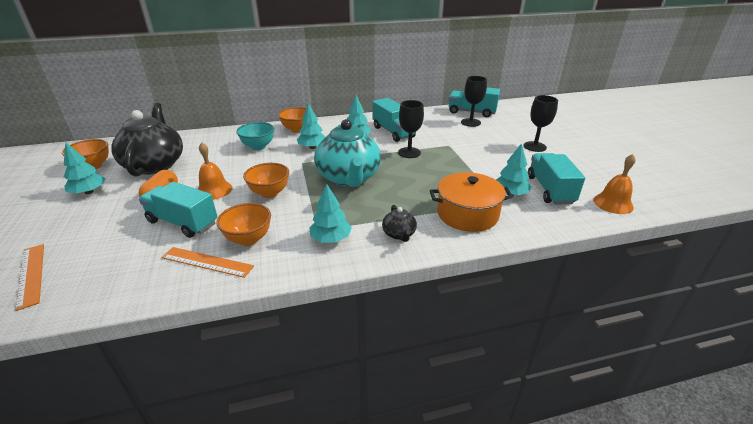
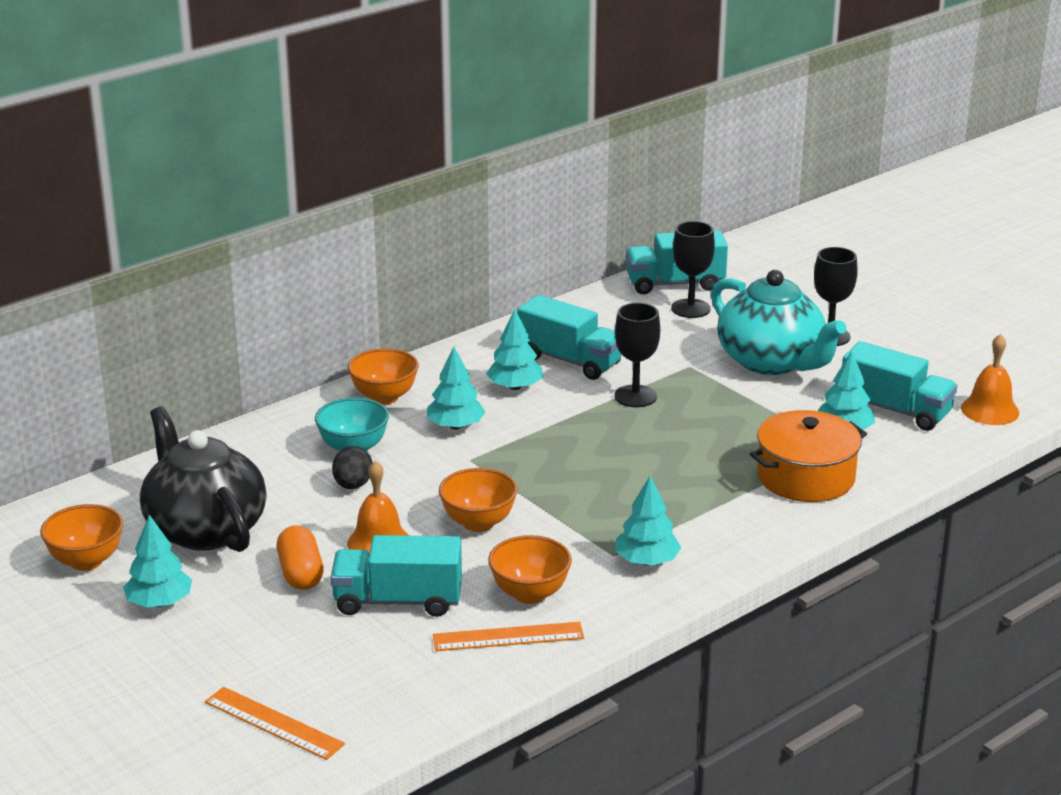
camera: 25 degrees left, 5 degrees down
turquoise teapot [314,119,381,187] -> turquoise teapot moved to [711,270,846,375]
black teapot [382,205,417,242] -> none
turquoise truck [528,153,585,205] -> turquoise truck turned 150 degrees clockwise [842,341,957,431]
none -> black egg [332,446,373,489]

